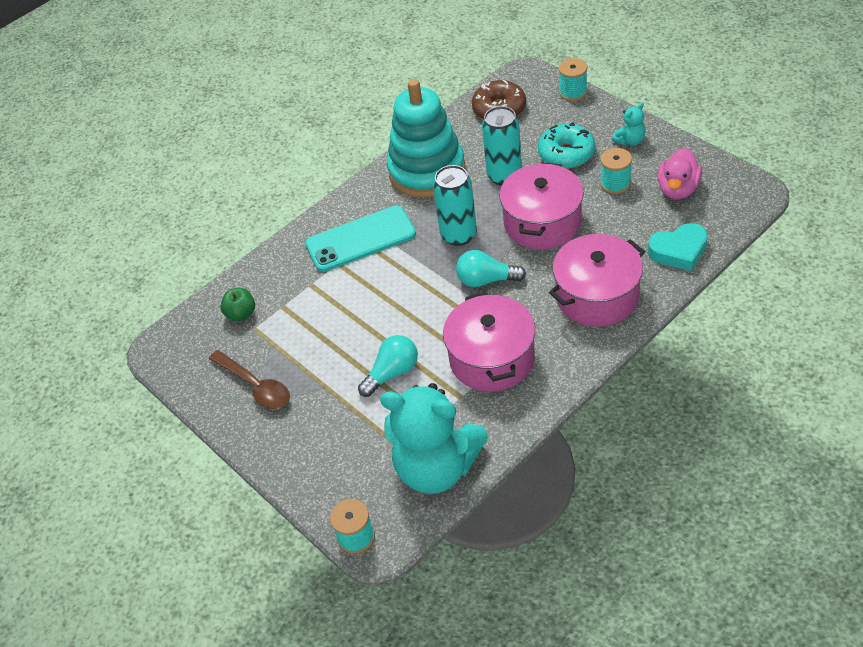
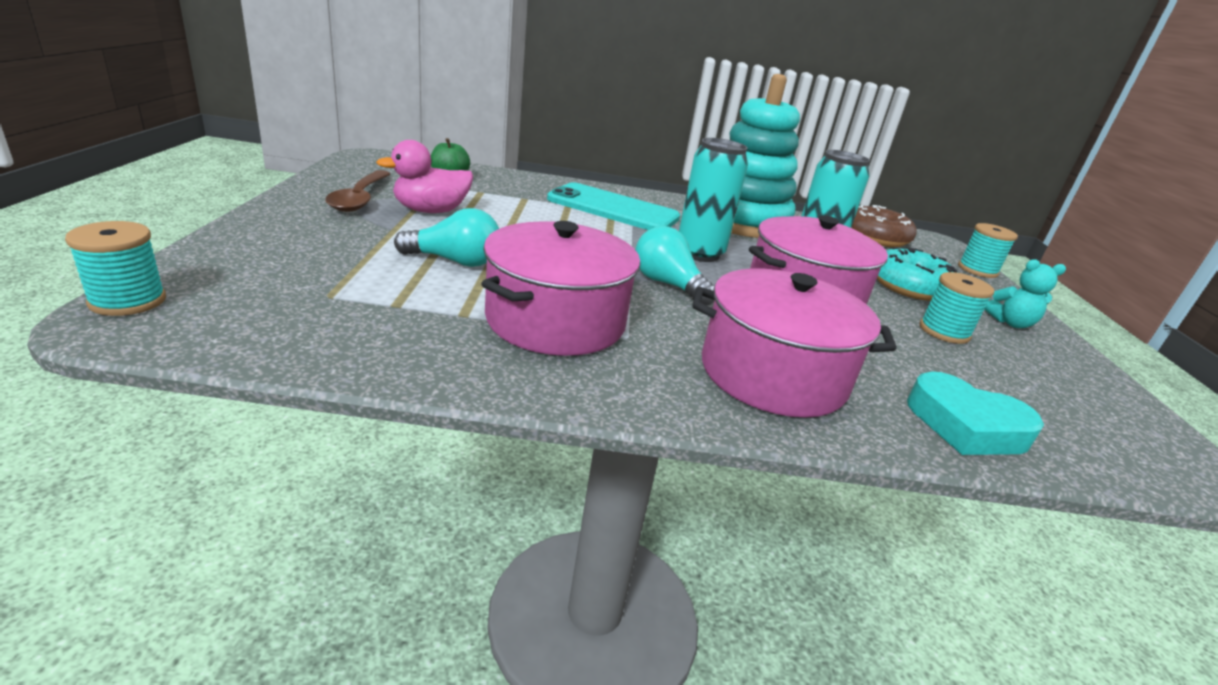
camera: 35 degrees right, 20 degrees down
turquoise teddy bear [380,383,488,494] -> none
pink duck [658,148,702,199] -> pink duck moved to [376,140,473,213]

